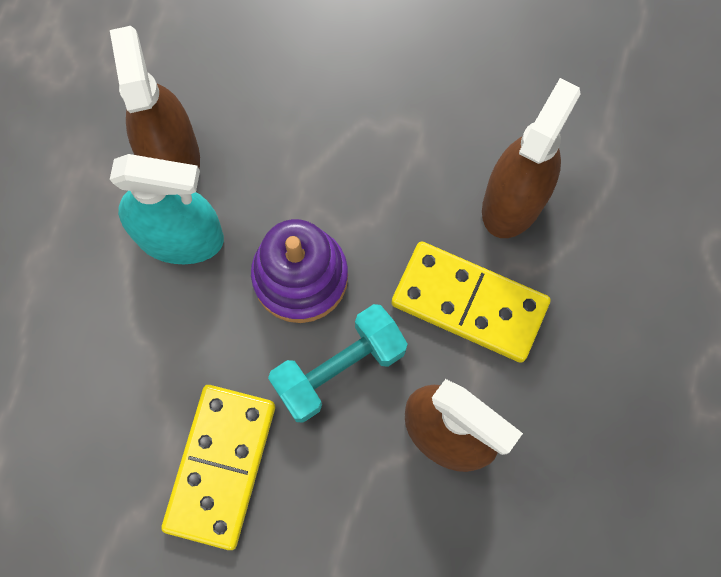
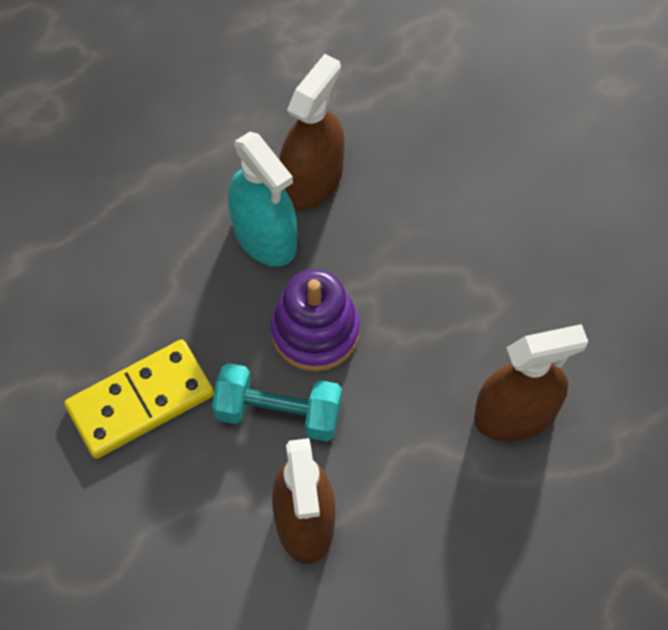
camera: 45 degrees right, 10 degrees down
yellow domino [391,241,551,363] -> none

